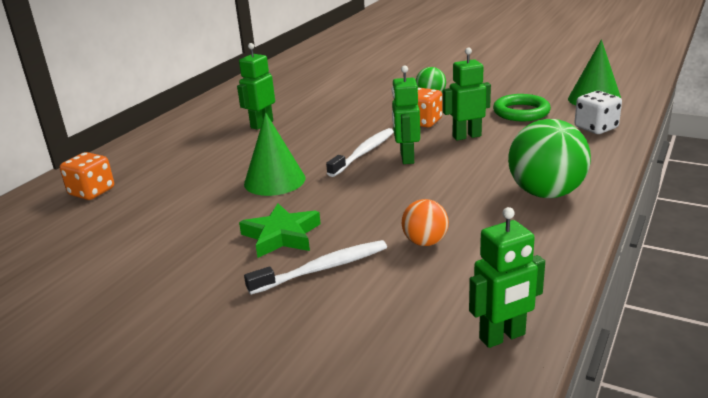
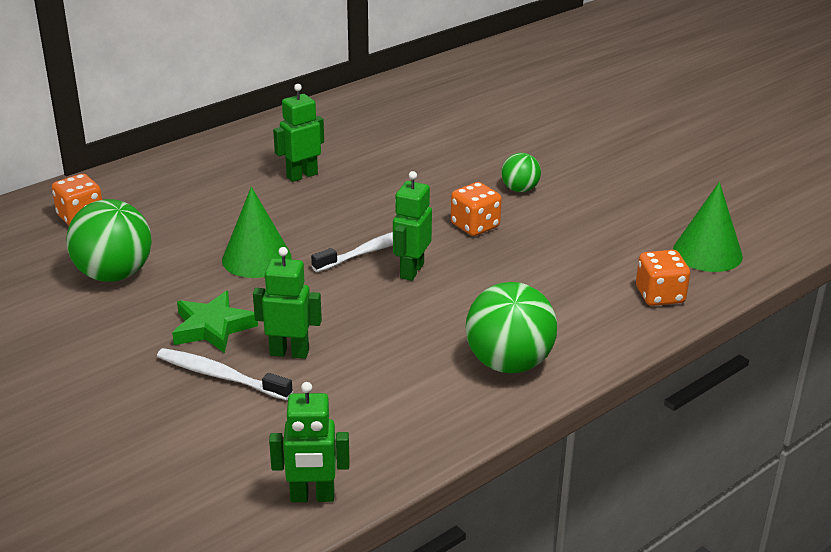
camera: 20 degrees right, 5 degrees up
white toothbrush [244,240,387,295] -> white toothbrush turned 150 degrees counterclockwise [157,348,293,400]
orange ball [402,199,449,246] -> none
green robot [443,48,491,140] -> green robot moved to [253,247,322,359]
green ring [493,94,551,121] -> none
white dice [574,91,622,134] -> orange dice [636,250,690,306]
none -> green ball [66,199,152,282]

